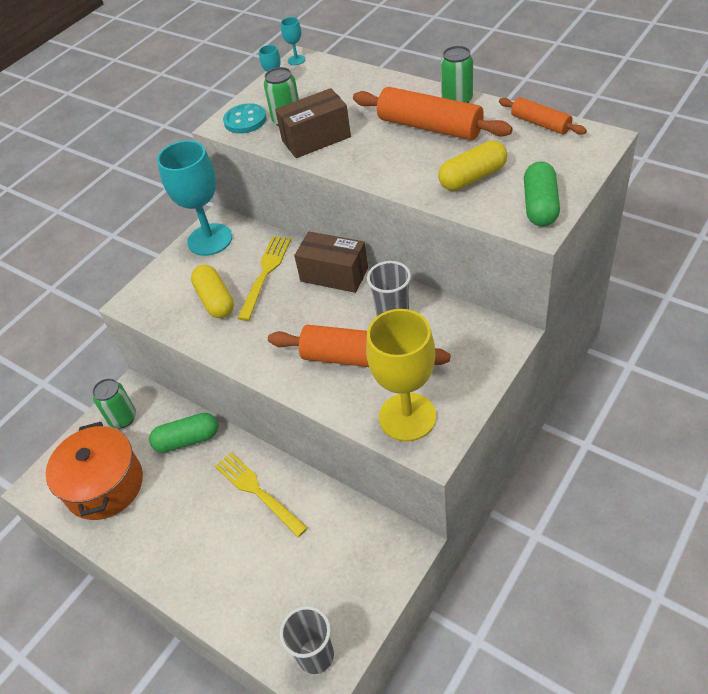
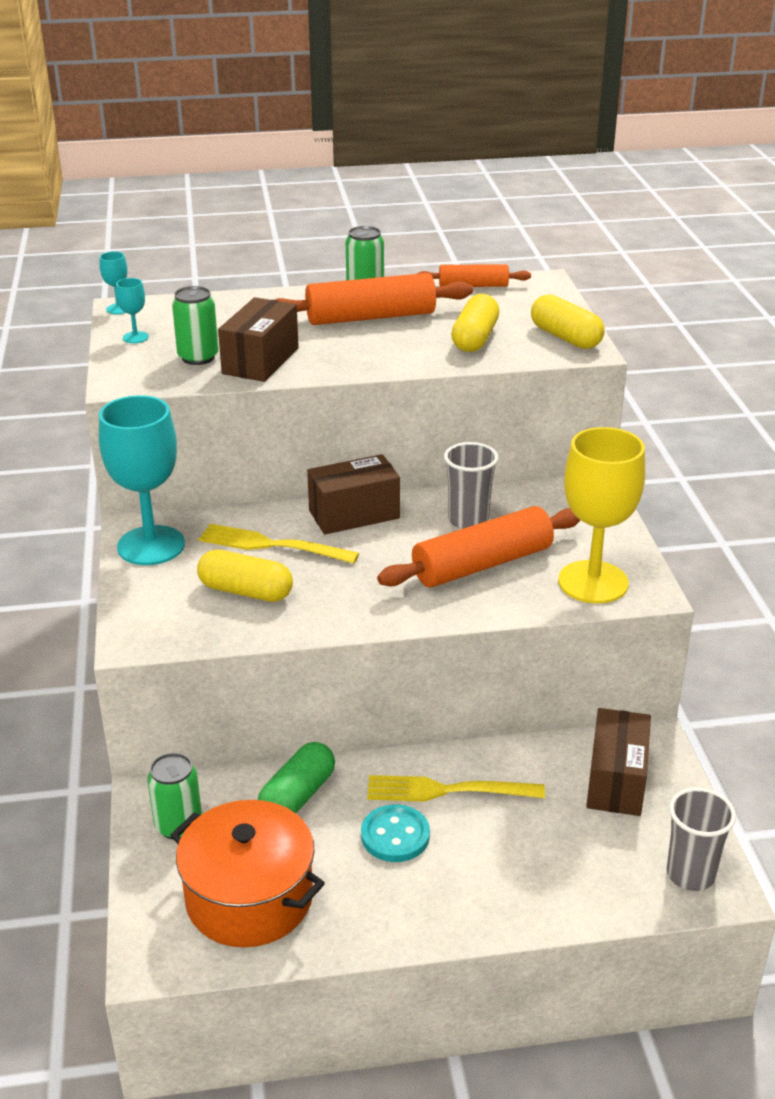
camera: 50 degrees left, 15 degrees down
turquoise button [223,103,267,134] -> turquoise button moved to [361,804,430,862]
yellow fork [237,236,291,321] -> yellow fork turned 45 degrees counterclockwise [199,524,359,564]
green capsule [524,161,560,226] -> yellow capsule [531,294,604,349]
none -> brown box [586,708,651,816]

